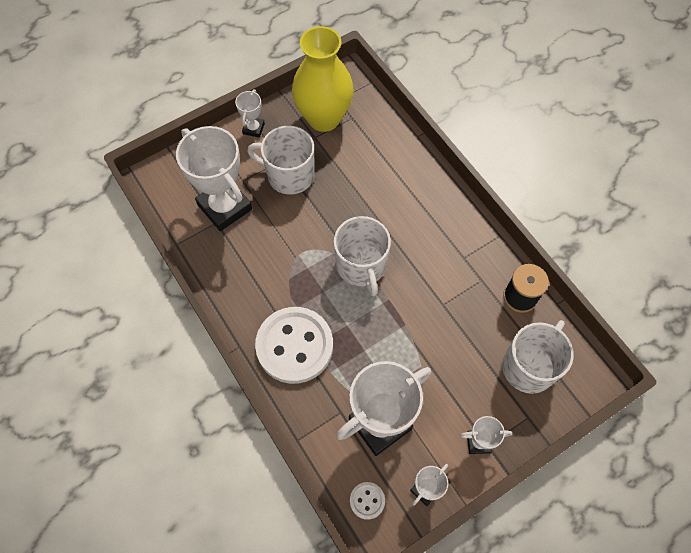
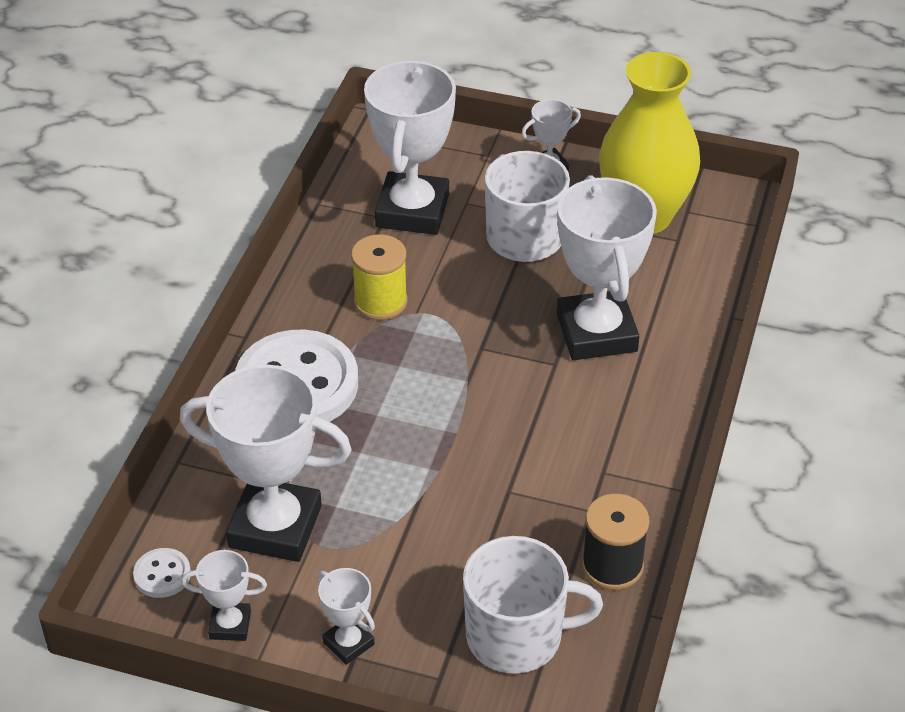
camera: 50 degrees right, 20 degrees down
white mug [334,216,391,297] -> none
none -> yellow spool [351,235,408,320]
none -> white trophy [557,175,657,360]

